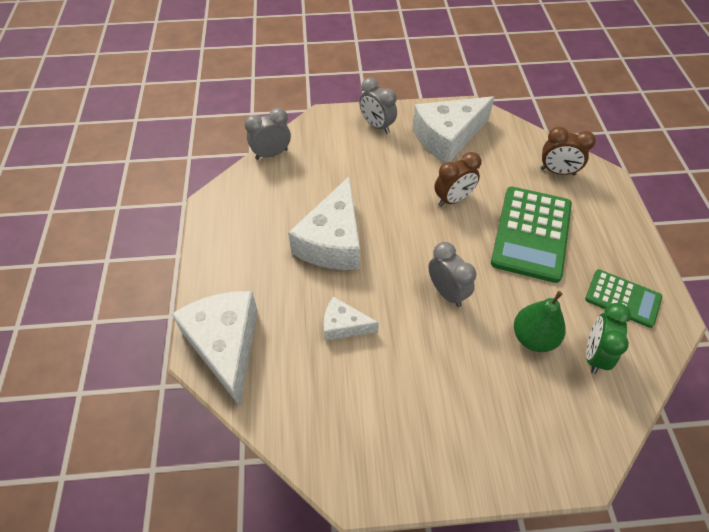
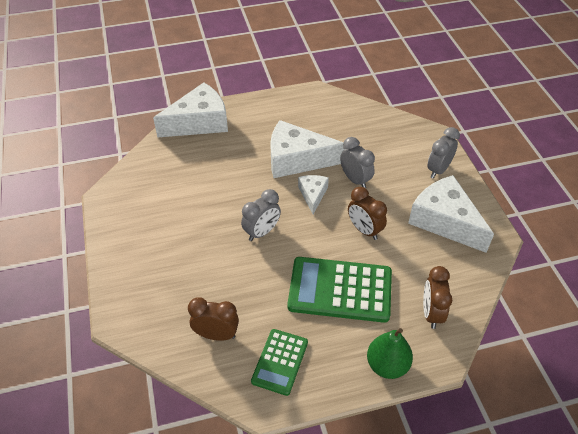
camera: 80 degrees right, 5 degrees down
grey clock [245,108,291,160] -> grey clock moved to [340,137,375,188]
white cheese [324,296,379,341] -> white cheese moved to [298,175,329,214]
green pear [514,291,566,352] -> green pear moved to [367,328,413,379]
green clock [586,303,631,374] -> brown clock [188,297,239,341]

